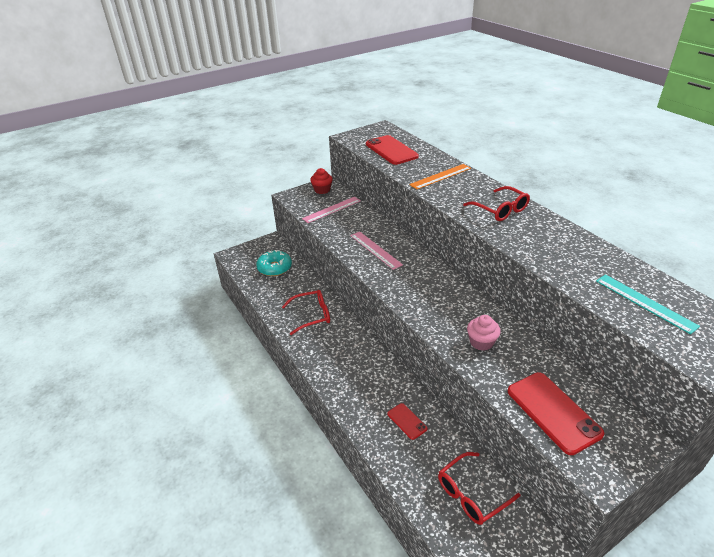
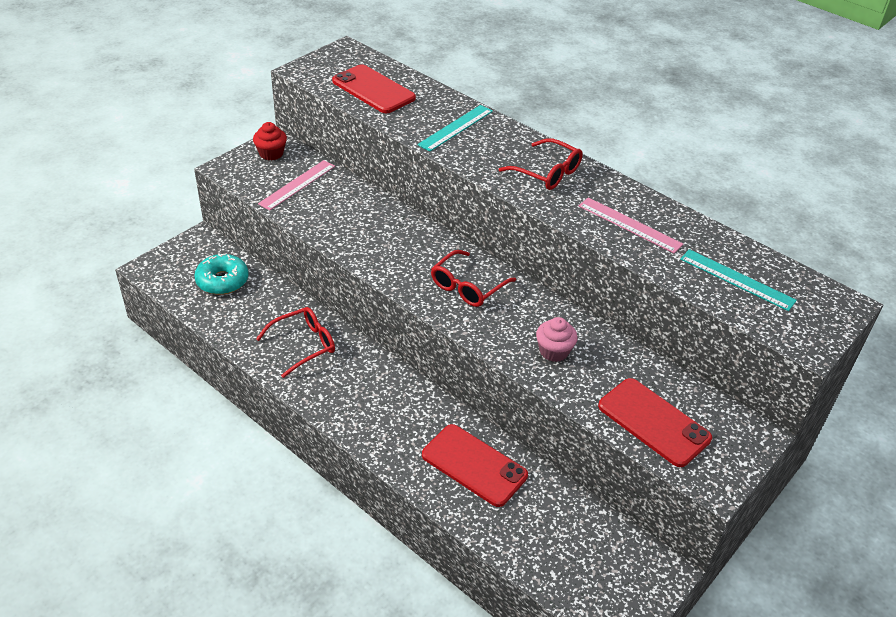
camera: 20 degrees left, 5 degrees up
pink ruler [350,232,403,270] -> pink ruler moved to [579,197,683,253]
red phone [387,403,428,440] -> red phone [422,424,528,507], size x1.94
orange ruler [409,164,471,189] -> turquoise ruler [417,105,493,151]
red glasses [438,452,520,525] -> red glasses moved to [431,250,516,307]

